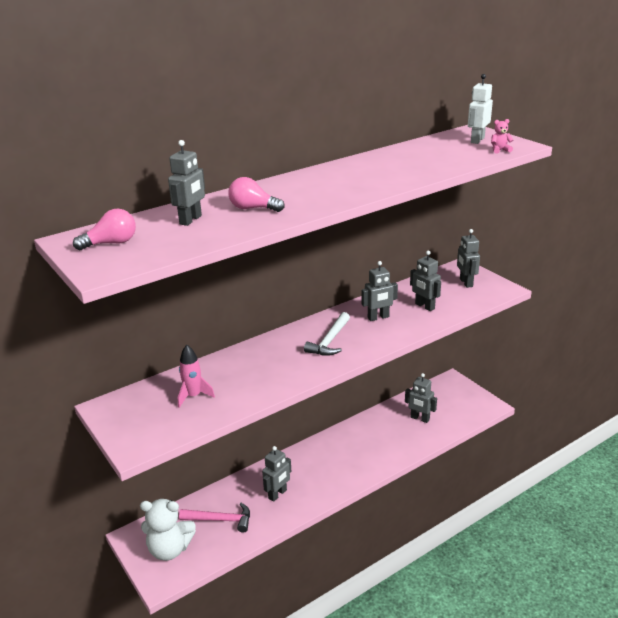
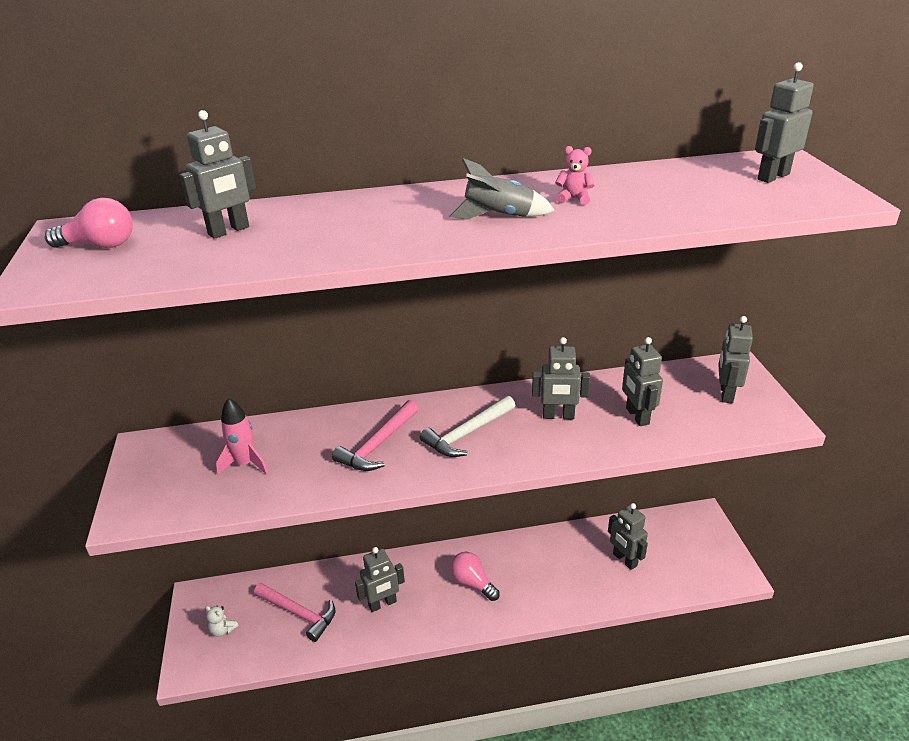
camera: 25 degrees right, 5 degrees up
white teddy bear [140,499,196,561] -> white teddy bear [205,606,238,637], size x0.42
pink light bulb [228,177,285,212] -> pink light bulb moved to [450,552,500,601]
white robot [468,74,493,144] -> grey robot [755,62,814,183]
pink teddy bear [491,119,513,154] -> pink teddy bear moved to [555,146,594,205]
none -> pink hammer [332,400,419,471]
none -> grey rocket [449,158,555,220]

